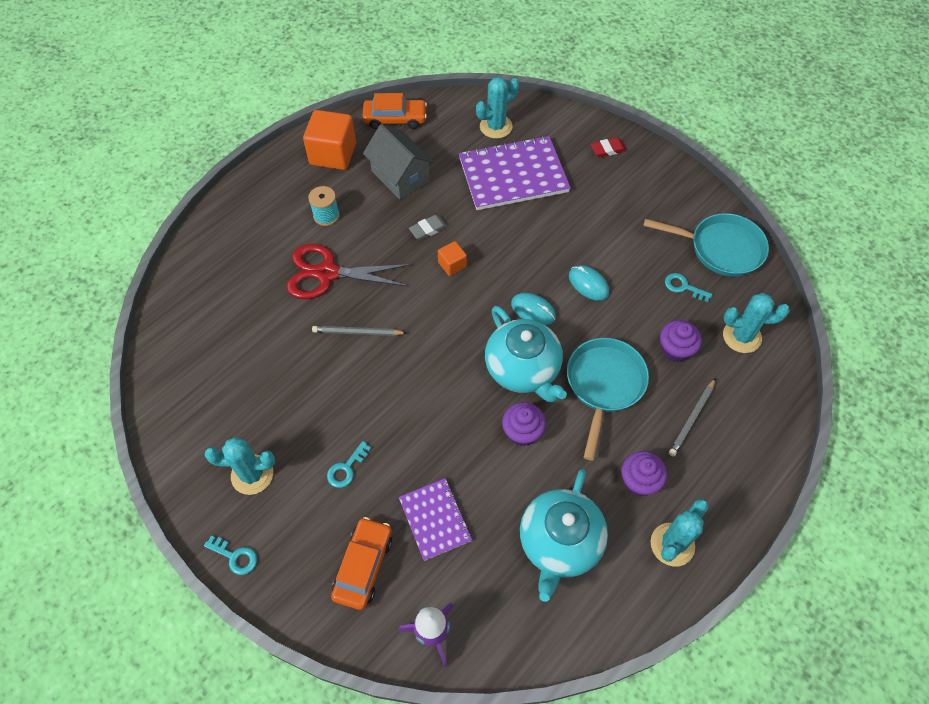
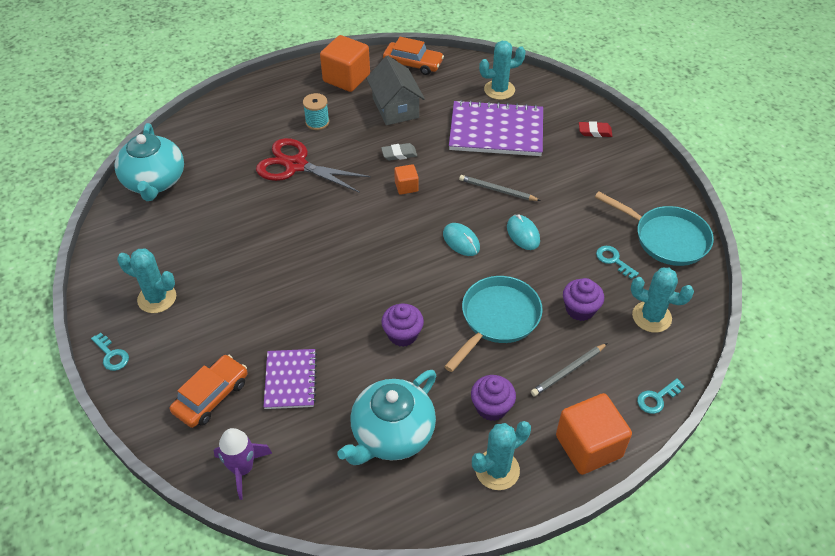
camera: 20 degrees right, 10 degrees down
grey pencil [312,326,406,336] -> grey pencil moved to [459,175,541,201]
turquoise key [327,441,371,488] -> turquoise key moved to [637,379,685,414]
turquoise teapot [485,306,567,402] -> turquoise teapot moved to [114,123,184,201]
none -> orange cube [556,393,632,475]

